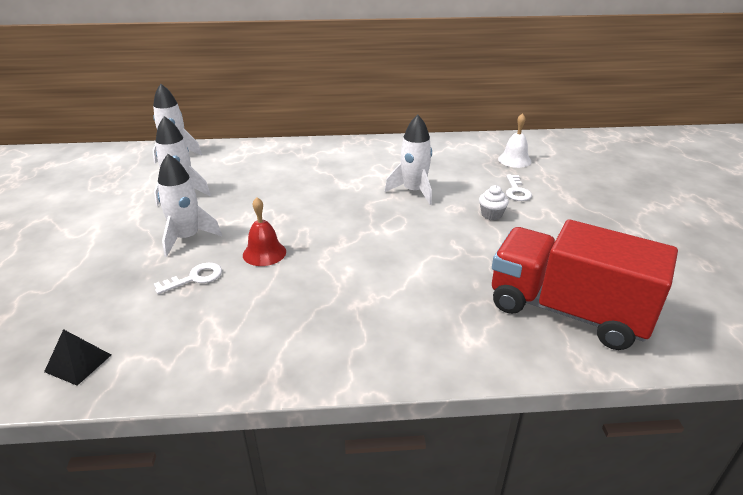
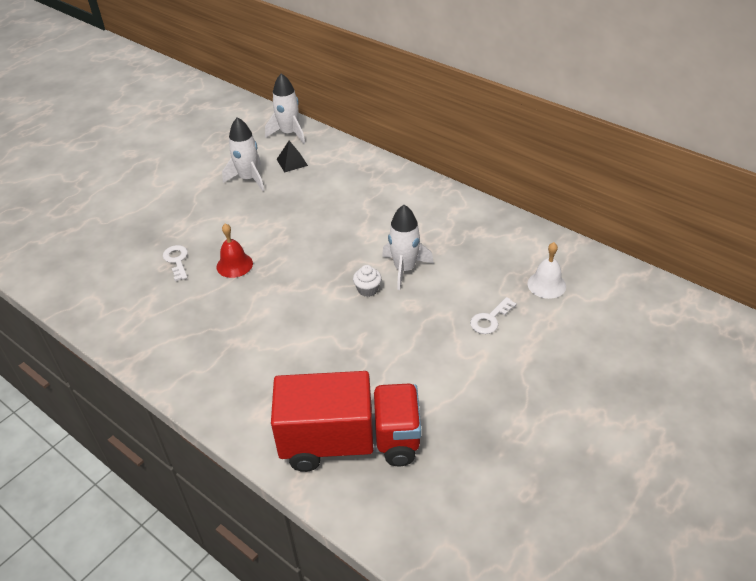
camera: 45 degrees right, 10 degrees up
black pyramid [44,329,111,386] -> black pyramid moved to [277,141,308,172]
white key [154,263,222,294] -> white key turned 120 degrees counterclockwise [163,245,188,281]
white rocket [157,154,222,257] -> none
white cupcake [479,185,509,220] -> white cupcake moved to [353,265,382,297]
red truck [492,219,678,350] -> red truck turned 105 degrees clockwise [271,371,421,472]

